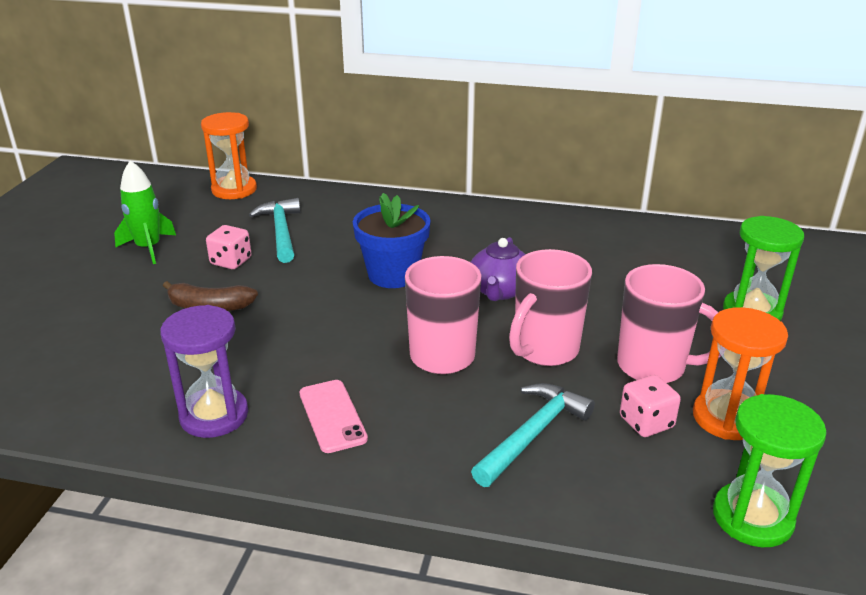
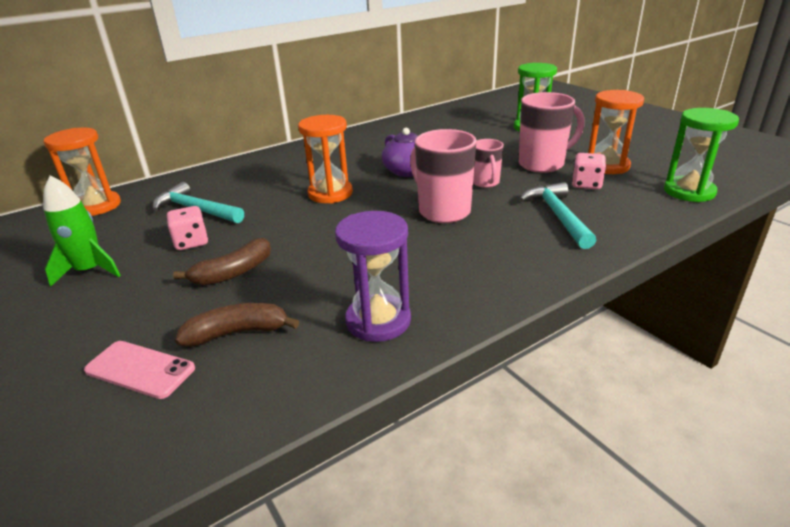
camera: 45 degrees left, 0 degrees up
pink phone [300,380,368,453] -> pink phone moved to [84,341,195,399]
blue flower pot [353,193,431,288] -> orange hourglass [298,115,353,203]
pink mug [509,249,592,366] -> pink mug [473,139,504,188], size x0.58
none -> brown banana [175,303,299,347]

